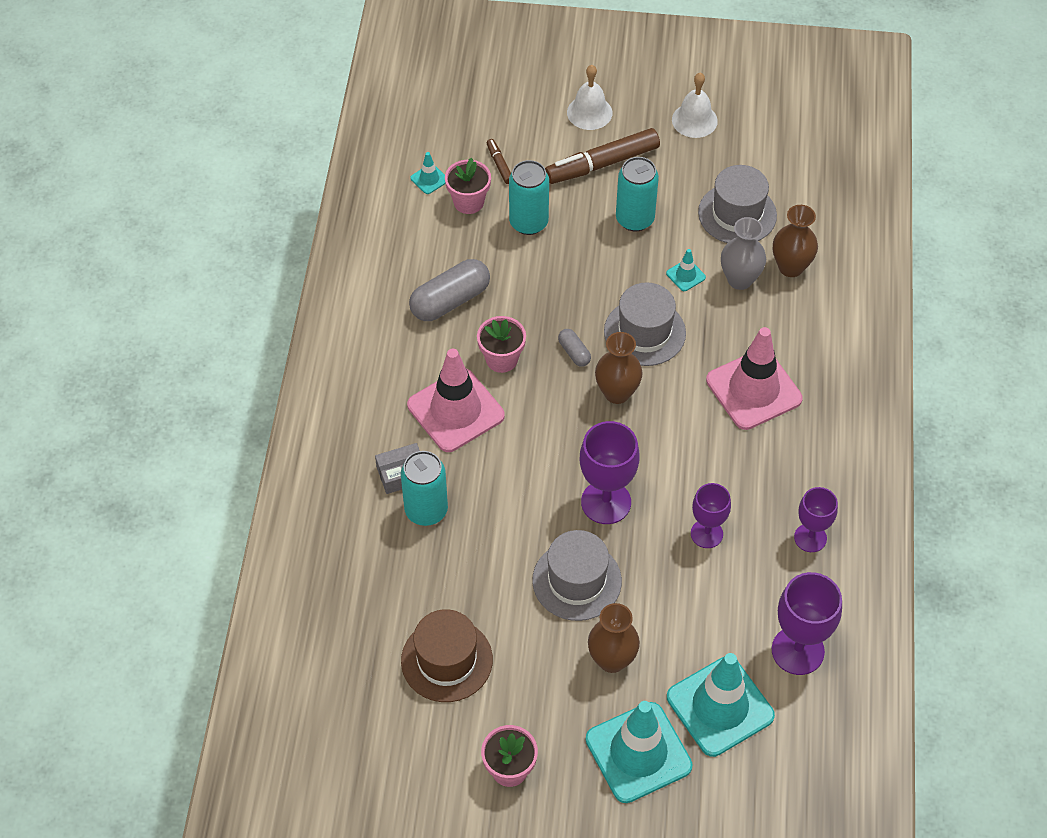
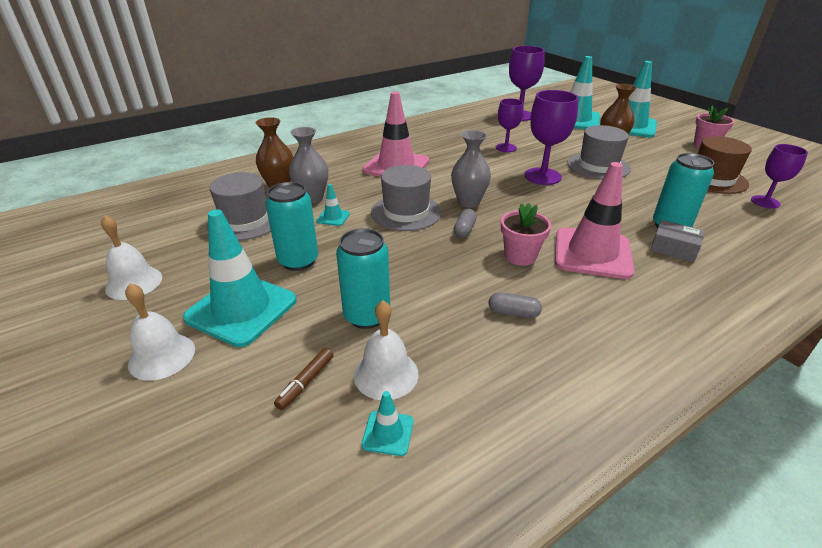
camera: 130 degrees left, 20 degrees down
grey capsule [409,259,490,321] -> grey capsule [489,292,542,318], size x0.50
pink flower pot [445,158,491,214] -> white bell [354,300,419,400]
brown marker [545,128,660,184] -> turquoise traffic cone [183,209,297,347]
brown vase [595,332,643,404] -> grey vase [451,130,491,208]
purple goblet [794,487,838,552] -> purple goblet moved to [751,144,808,209]

